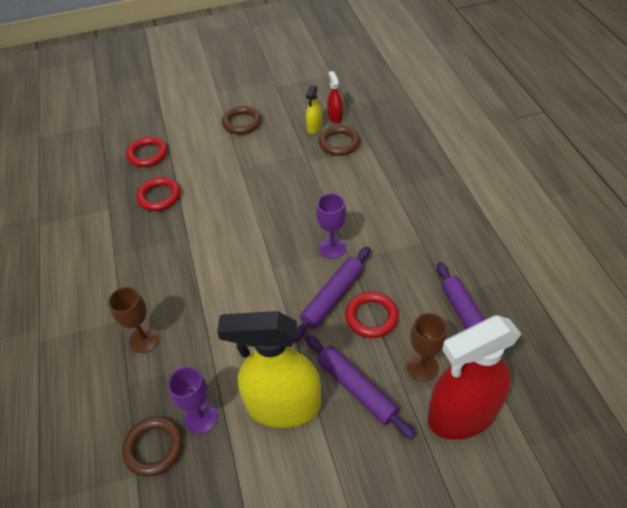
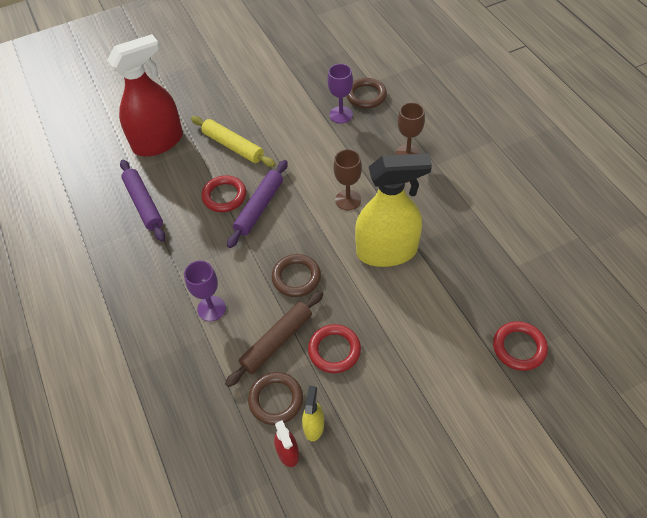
camera: 170 degrees right, 5 degrees up
red ring [136,177,180,211] -> red ring moved to [308,324,361,373]
yellow spray bottle [217,311,321,428] -> yellow spray bottle moved to [355,153,432,267]
brown ring [222,106,261,134] -> brown ring moved to [272,254,321,297]
purple rolling pin [305,335,416,439] -> yellow rolling pin [191,116,276,167]
purple goblet [316,193,346,259] -> purple goblet moved to [184,261,226,321]
brown goblet [407,313,447,381] -> brown goblet moved to [334,149,362,210]
none -> brown rolling pin [225,291,323,387]

